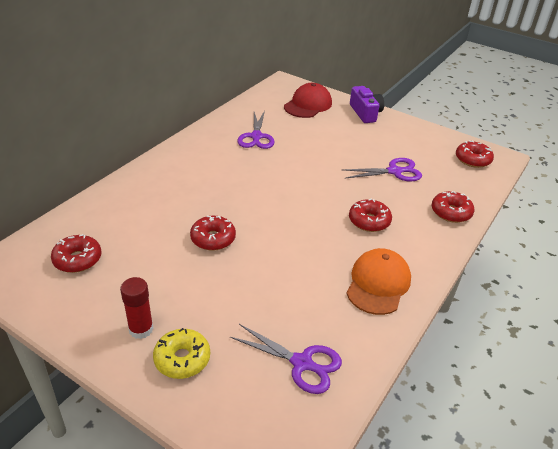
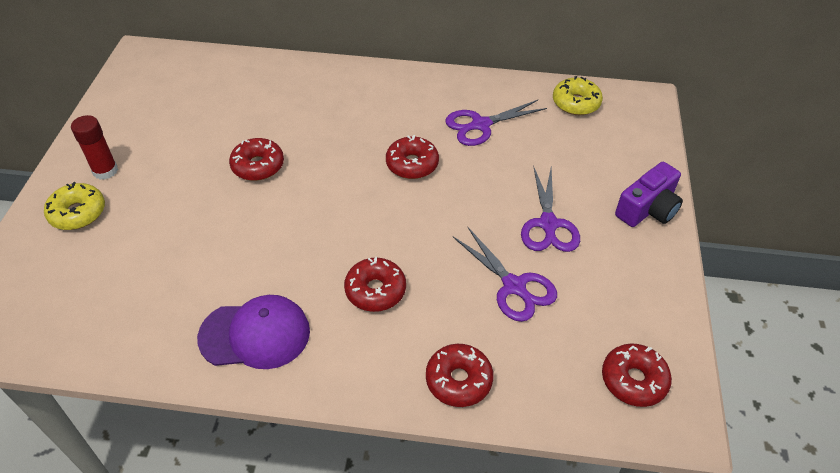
camera: 65 degrees right, 10 degrees up
red donut [51,234,101,273] -> red donut moved to [386,135,439,179]
purple scissors [230,324,342,394] -> purple scissors moved to [521,166,580,252]
red cap [284,83,332,118] -> none
orange cap [346,248,411,315] -> purple cap [197,295,310,369]
none -> yellow donut [553,76,603,115]

